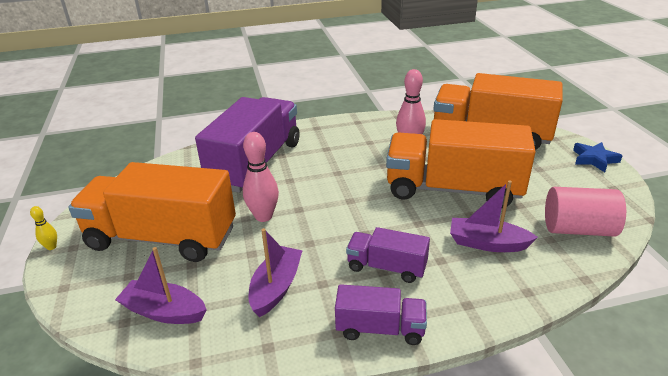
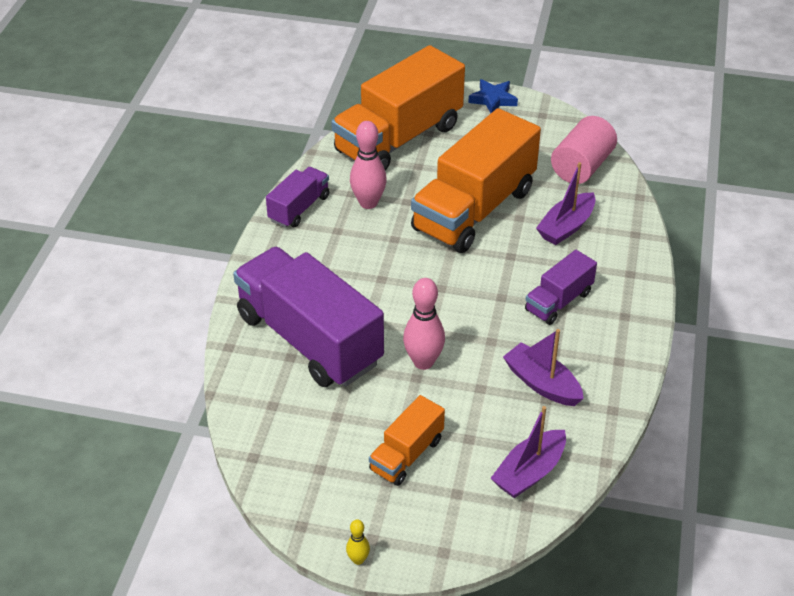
camera: 65 degrees left, 10 degrees up
orange truck [68,162,236,262] -> orange truck [369,395,445,486], size x0.49
purple truck [335,284,427,345] -> purple truck moved to [266,167,329,228]

